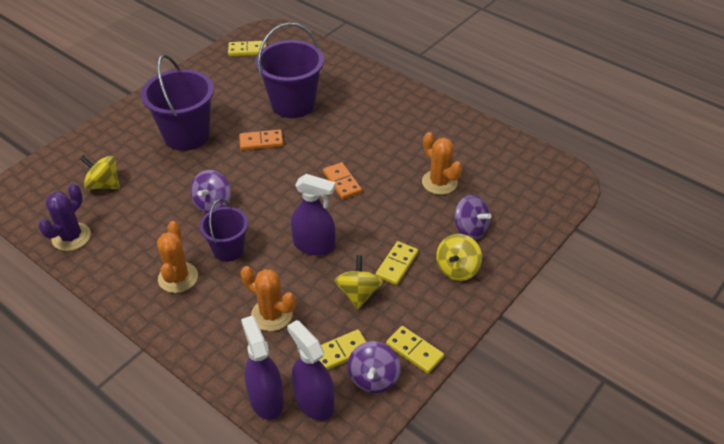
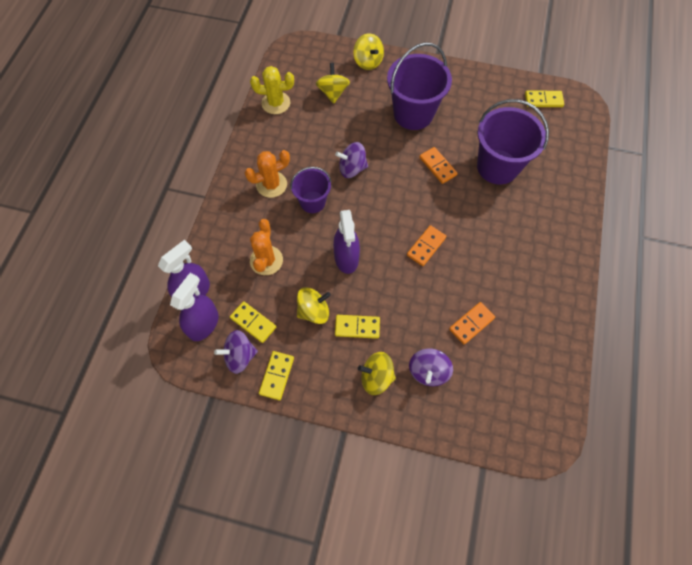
camera: 65 degrees right, 20 degrees up
purple cactus [38,184,91,251] -> yellow cactus [250,66,294,114]
yellow domino [228,41,266,56] -> yellow domino turned 60 degrees counterclockwise [525,90,564,107]
orange cactus [422,132,462,195] -> orange domino [449,302,495,345]
none -> yellow spinning top [353,33,384,70]

